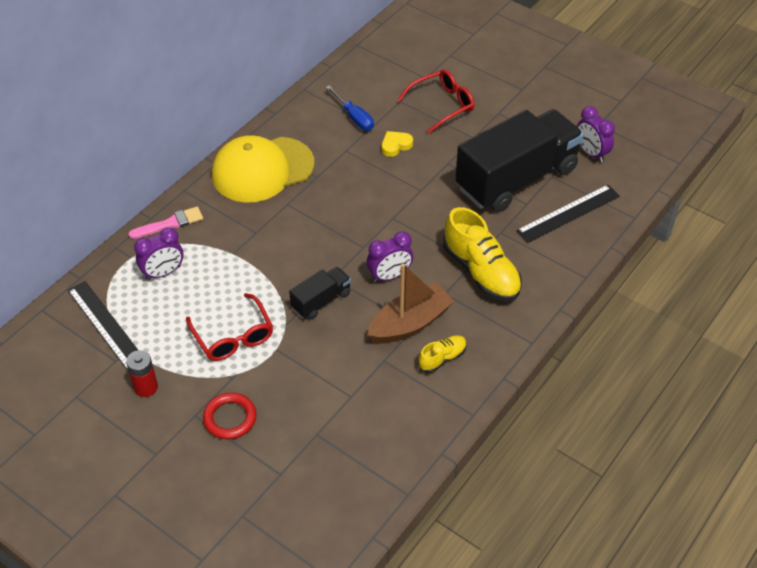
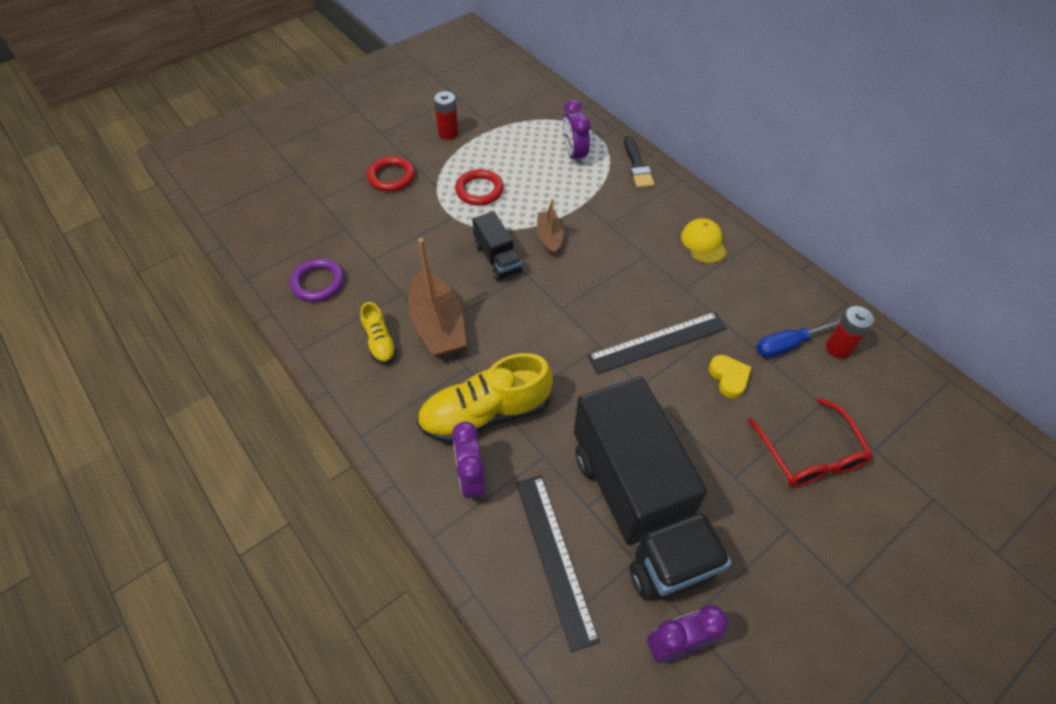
camera: 105 degrees right, 5 degrees up
black ruler [68,281,138,372] -> black ruler moved to [588,312,727,374]
pink brush [128,206,203,239] -> black brush [624,136,654,188]
red glasses [186,293,273,361] -> red ring [455,169,504,206]
yellow cap [212,135,314,203] -> yellow cap [681,218,727,264], size x0.45
purple clock [367,231,413,283] -> purple clock moved to [452,422,486,502]
none -> purple ring [290,258,344,302]
none -> brown boat [537,199,564,256]
none -> red battery [826,306,874,359]

